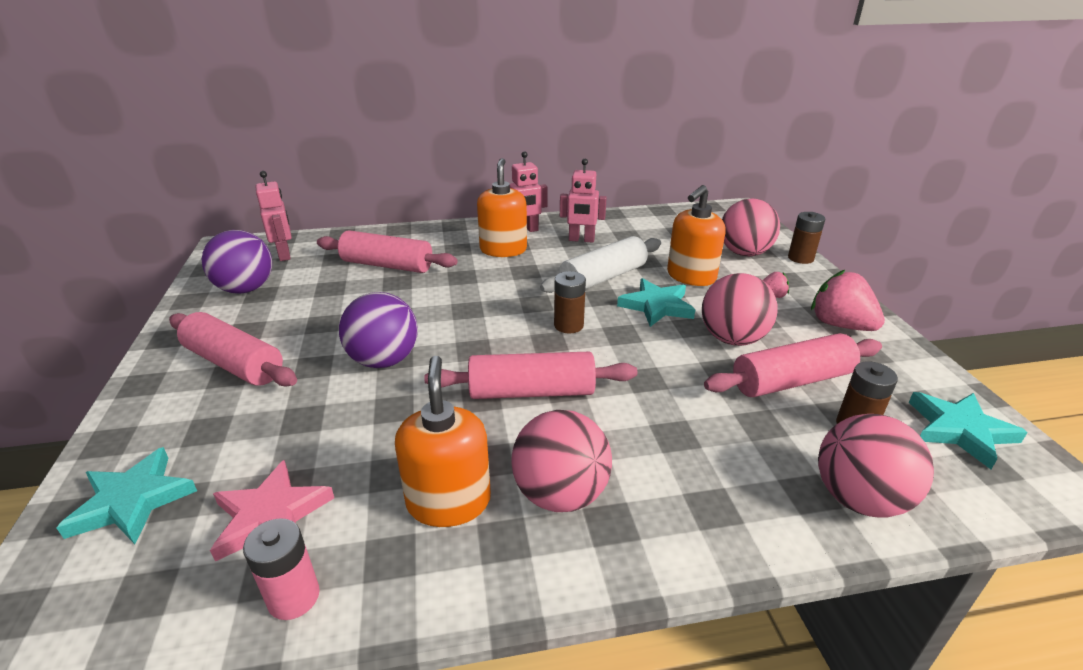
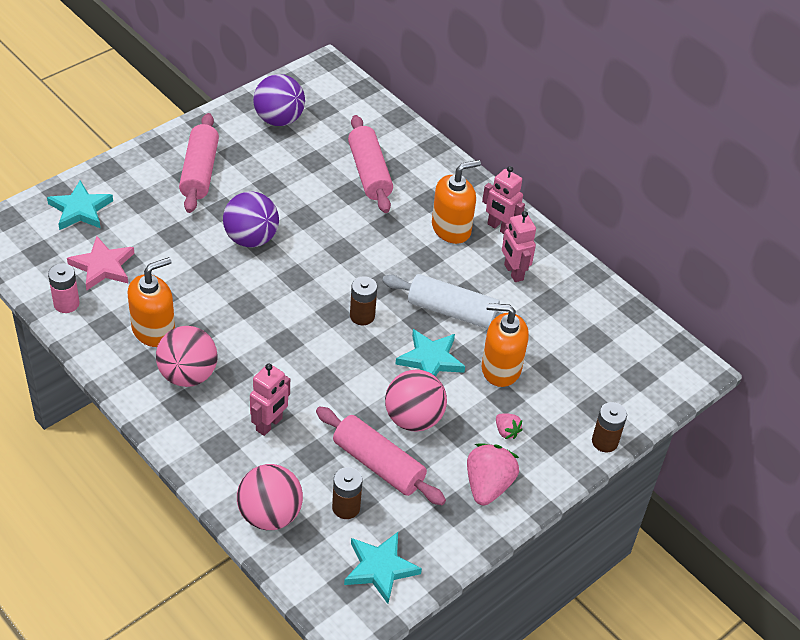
camera: 55 degrees right, 15 degrees up
pink robot [255,171,292,261] -> pink robot moved to [250,364,290,436]
pink rolling pin [424,352,637,399] -> none
pink ball [722,199,780,256] -> none

